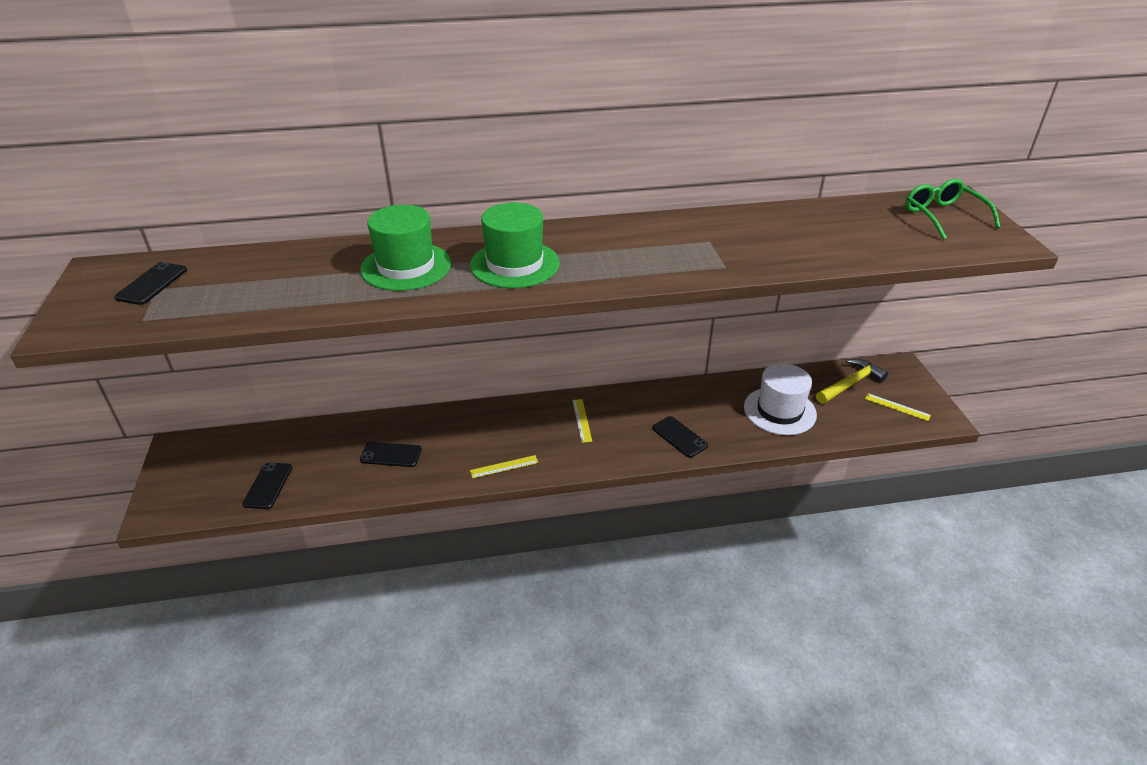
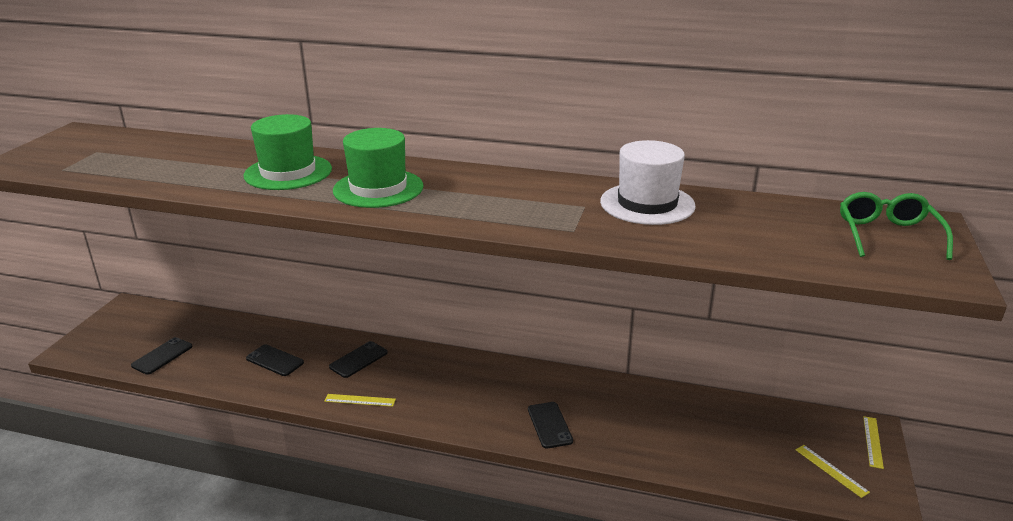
camera: 25 degrees right, 10 degrees down
black phone [114,262,187,305] -> black phone moved to [329,341,388,378]
yellow ruler [572,399,592,443] -> yellow ruler moved to [863,416,884,469]
white hat [744,363,817,435] -> white hat moved to [600,140,696,225]
yellow hammer [816,359,888,404] -> none

